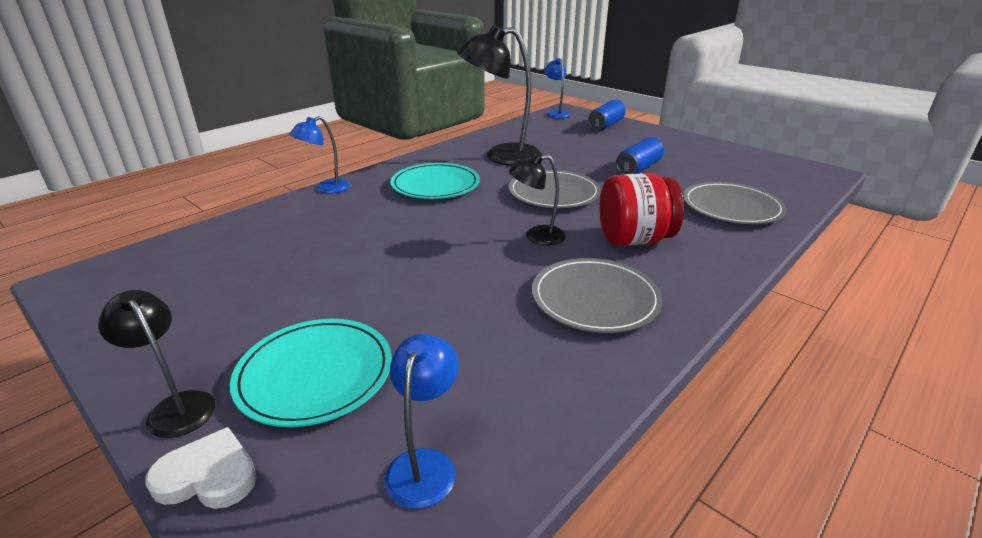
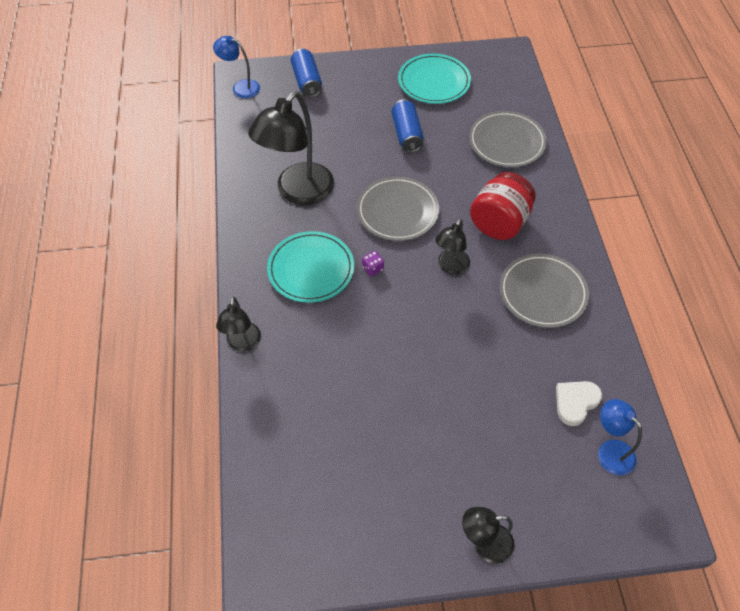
camera: 50 degrees left, 25 degrees up
white heart [145,427,257,509] -> white heart moved to [556,381,602,426]
turquoise plate [230,319,392,427] -> turquoise plate moved to [398,54,471,104]
blue lamp [289,116,351,194] -> black lamp [216,297,261,351]
none -> purple dice [362,251,384,276]

